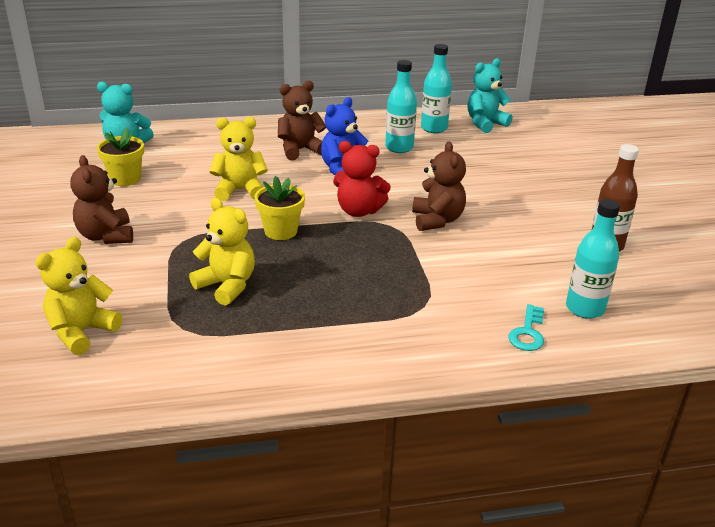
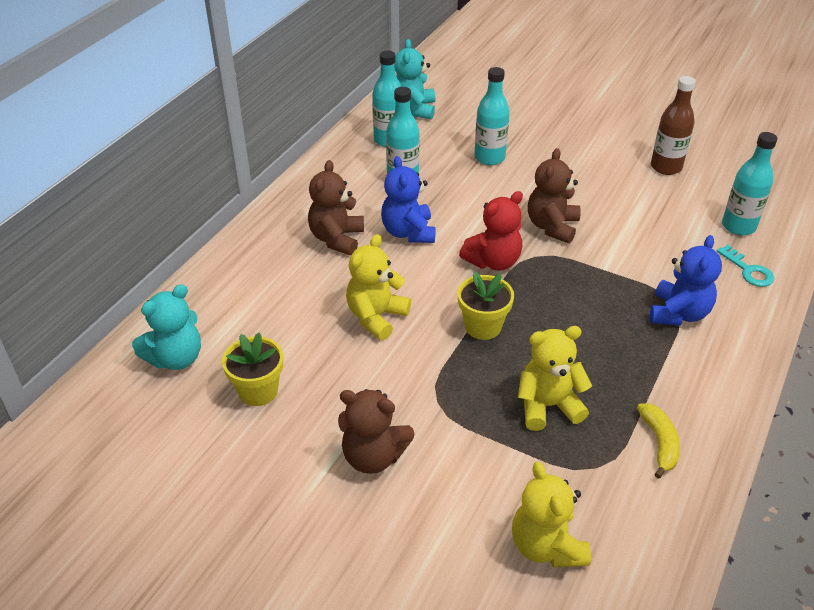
camera: 50 degrees left, 10 degrees up
brown teddy bear [412,141,466,231] -> brown teddy bear turned 105 degrees counterclockwise [528,148,581,244]
none -> turquoise bottle [474,67,510,165]
none -> yellow banana [637,403,680,479]
none -> blue teddy bear [650,235,722,326]

